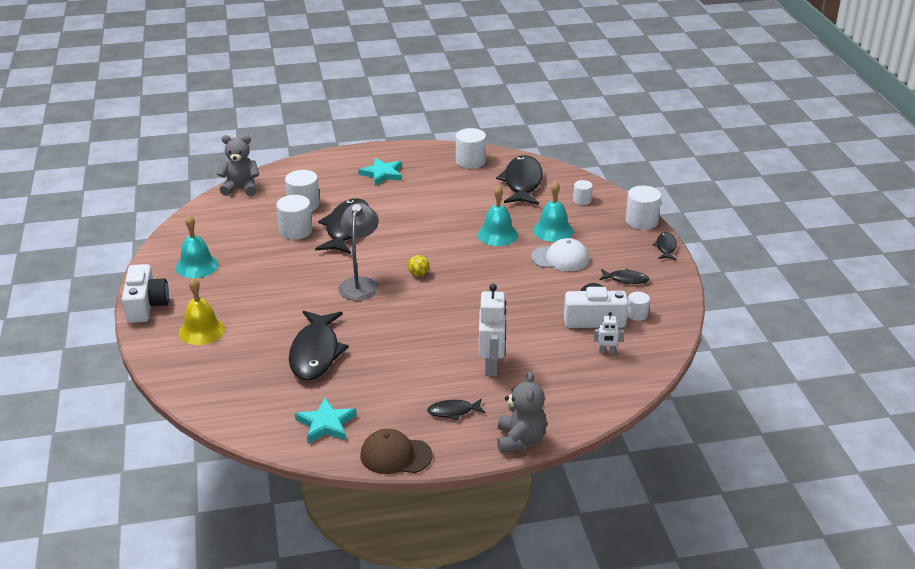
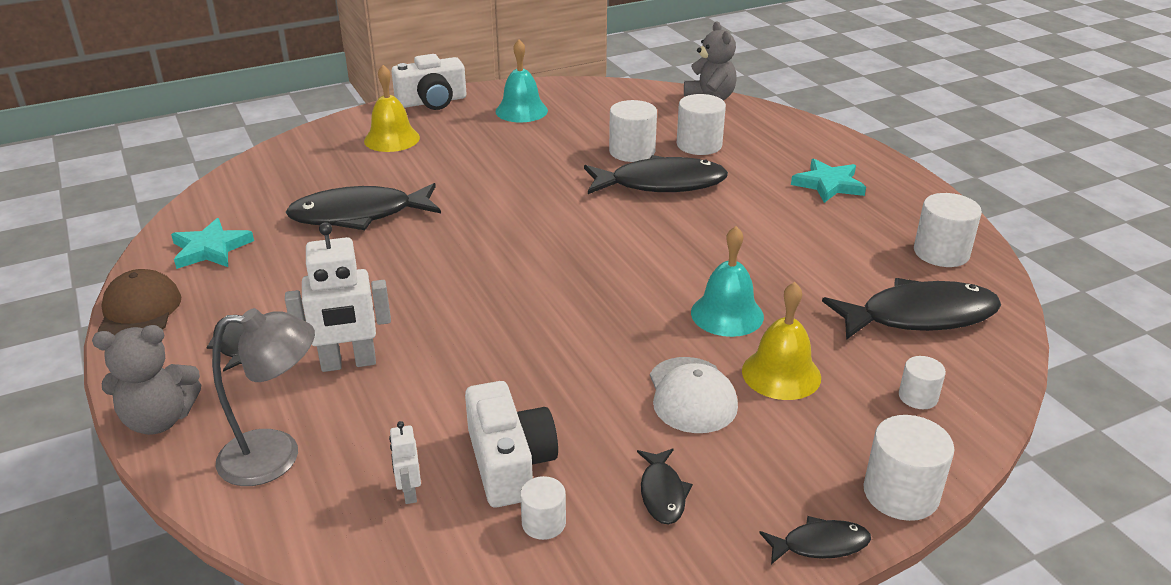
camera: 75 degrees right, 0 degrees up
grey lamp [338,203,379,300] -> grey lamp moved to [212,308,315,486]
yellow ball [408,255,429,276] -> none
turquoise bell [533,181,573,242] -> yellow bell [742,282,821,400]

